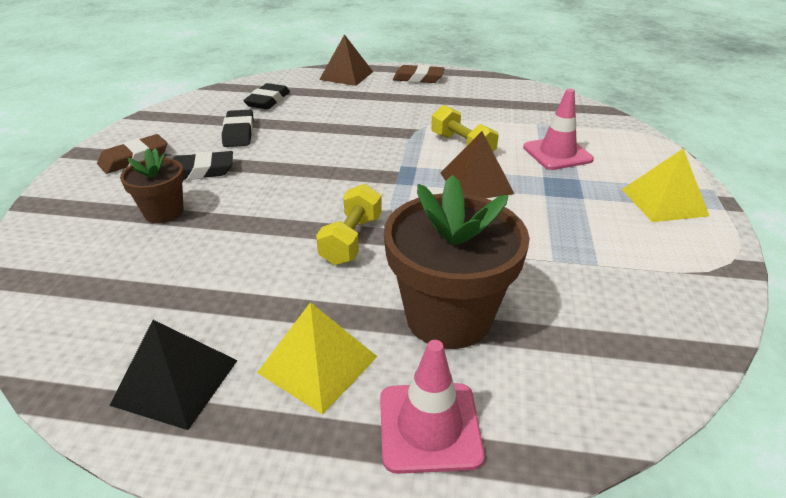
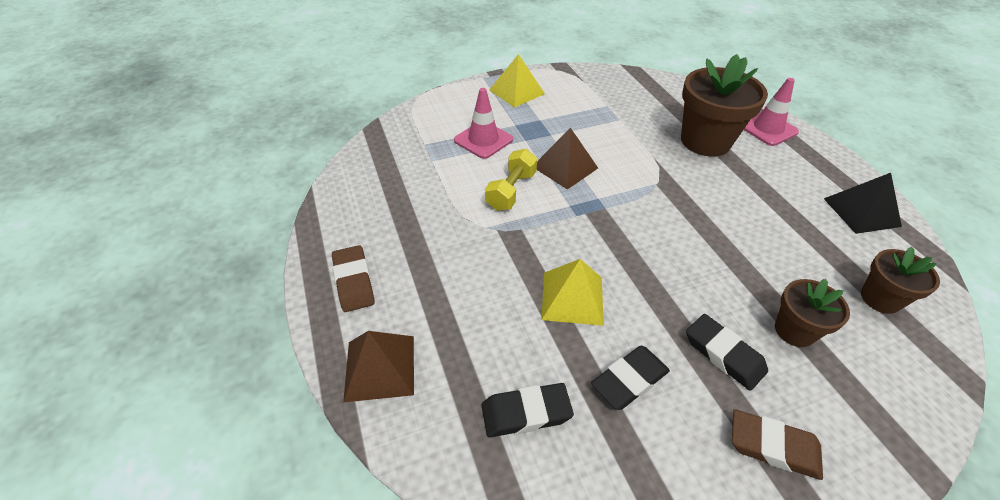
camera: 120 degrees left, 10 degrees up
yellow pyramid [257,302,378,415] -> yellow pyramid moved to [541,259,604,326]
yellow dumbbell [316,184,382,265] -> none
none -> brown flower pot [861,247,940,314]

